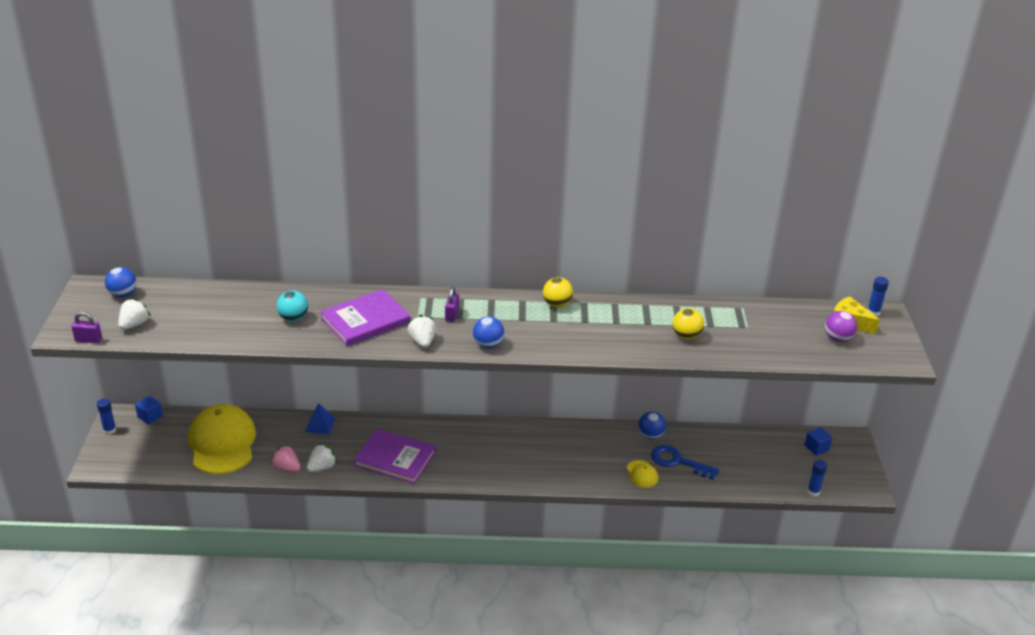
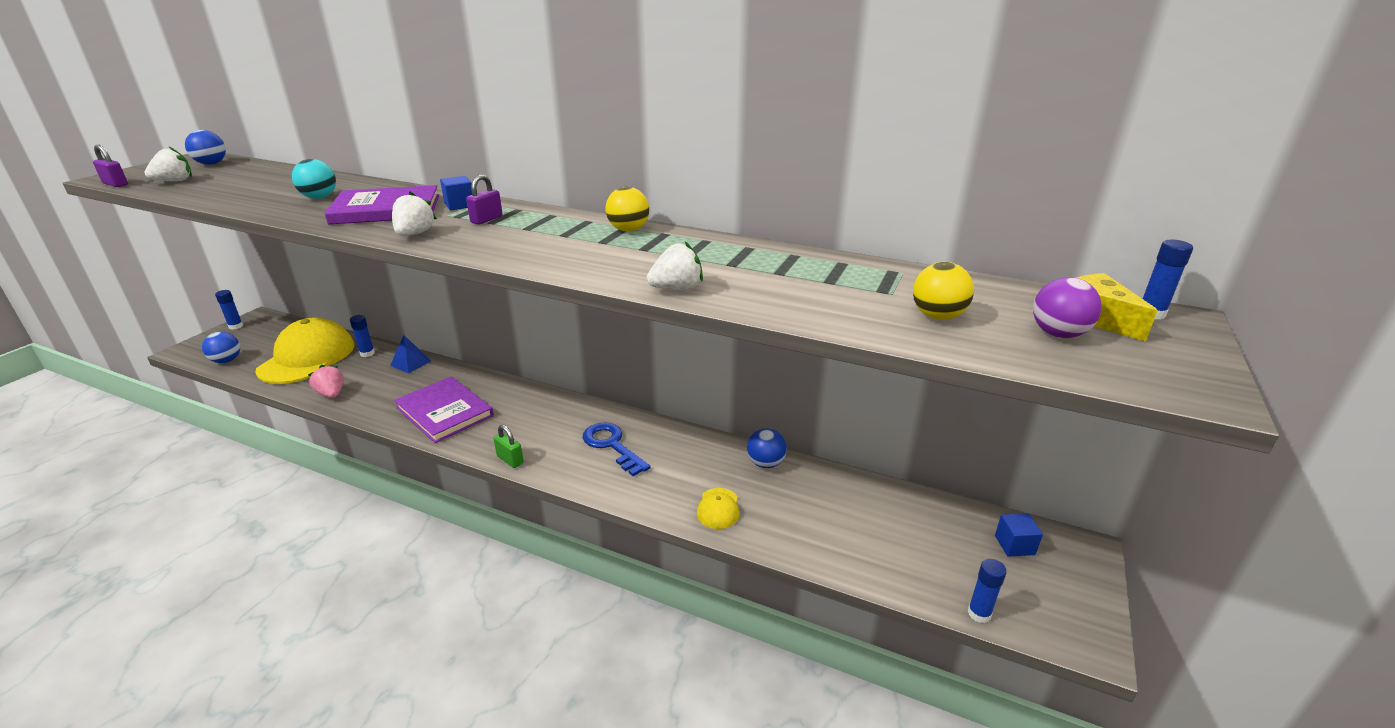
camera: 25 degrees right, 5 degrees down
blue cube [135,396,163,425] -> blue cube moved to [440,176,472,210]
white strawberry [307,443,337,472] -> white strawberry moved to [647,241,703,290]
blue ball [473,316,504,348] -> blue ball moved to [202,332,240,363]
blue key [651,445,719,480] -> blue key moved to [583,422,651,476]
yellow ball [673,308,704,339] -> yellow ball moved to [913,262,974,320]
none -> blue glue stick [350,315,375,357]
none -> green padlock [494,425,524,468]

